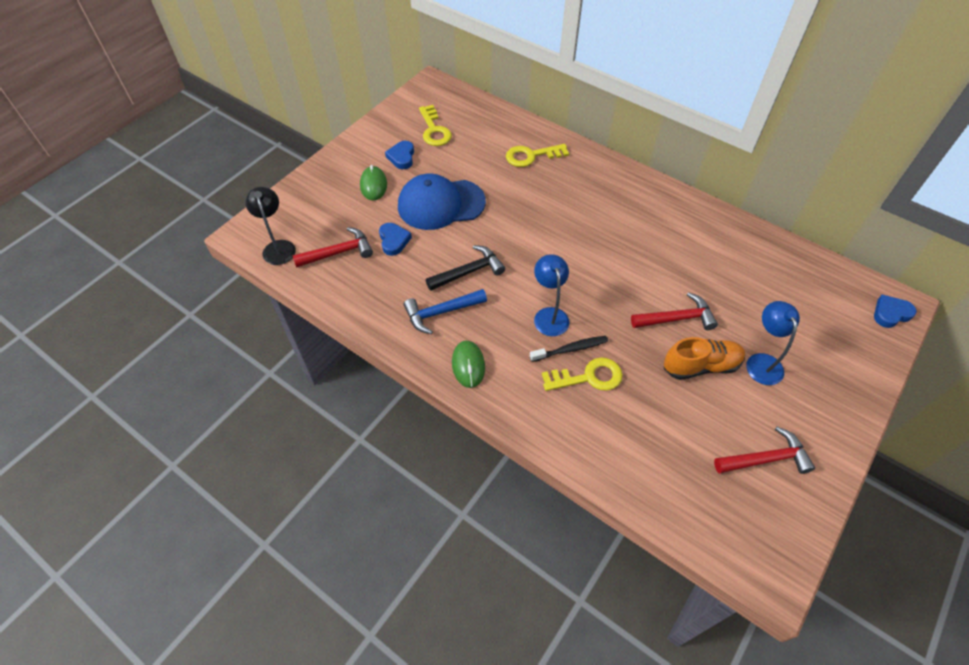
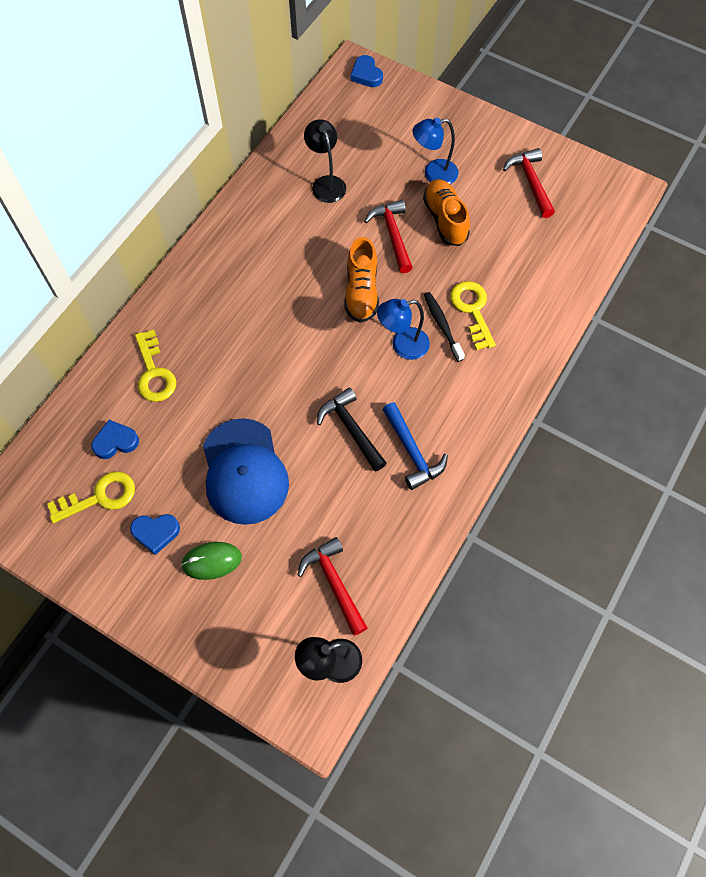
camera: 95 degrees left, 10 degrees up
blue heart [379,223,412,256] -> blue heart moved to [91,420,139,459]
green mouse [452,341,485,388] -> none
none -> black lamp [304,119,346,203]
none -> orange shoe [344,237,379,323]

